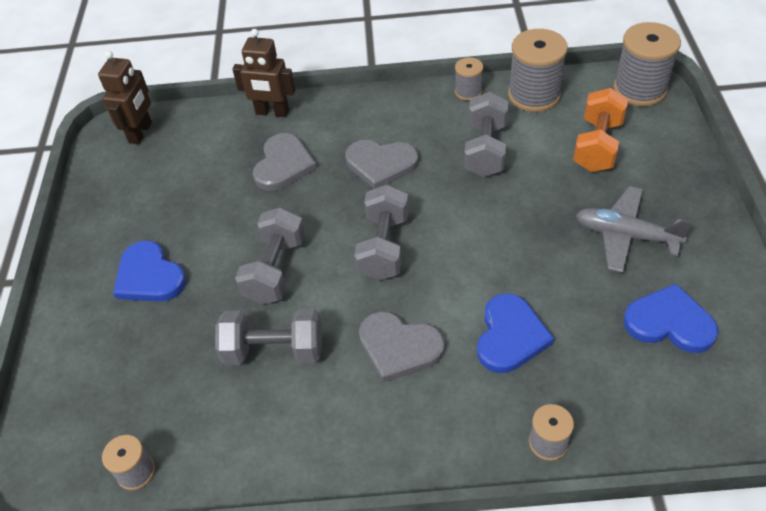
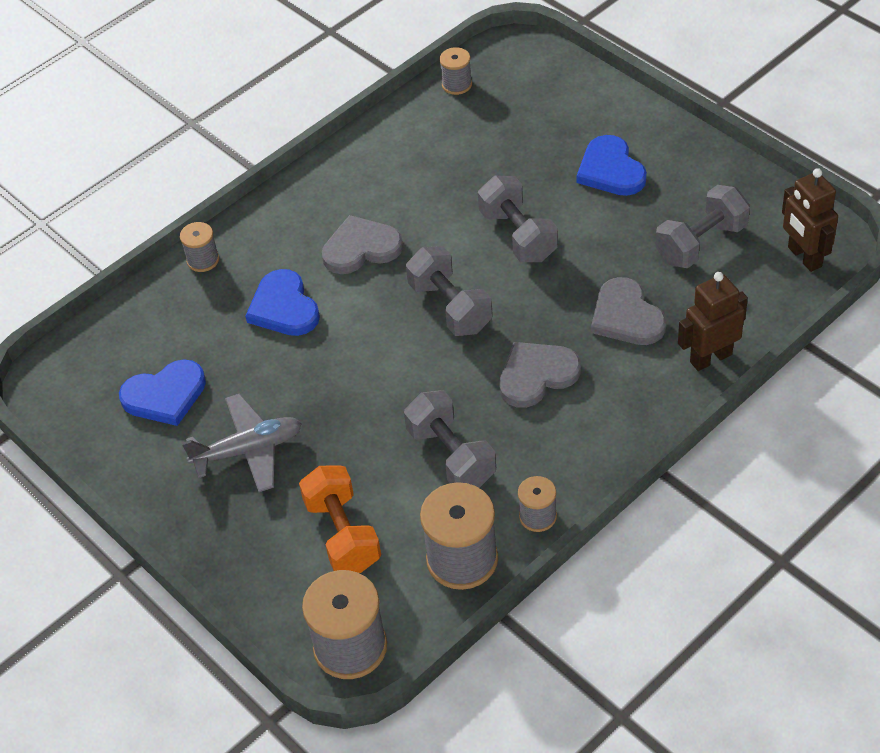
camera: 140 degrees right, 0 degrees up
blue heart [113,240,186,302] -> blue heart turned 120 degrees counterclockwise [576,135,647,196]
grey dumbbell [215,309,322,365] -> grey dumbbell moved to [655,185,750,268]

